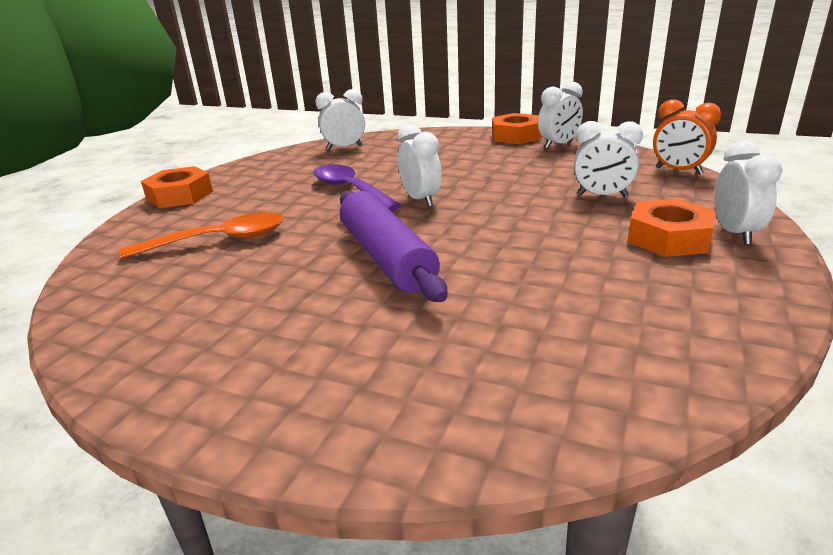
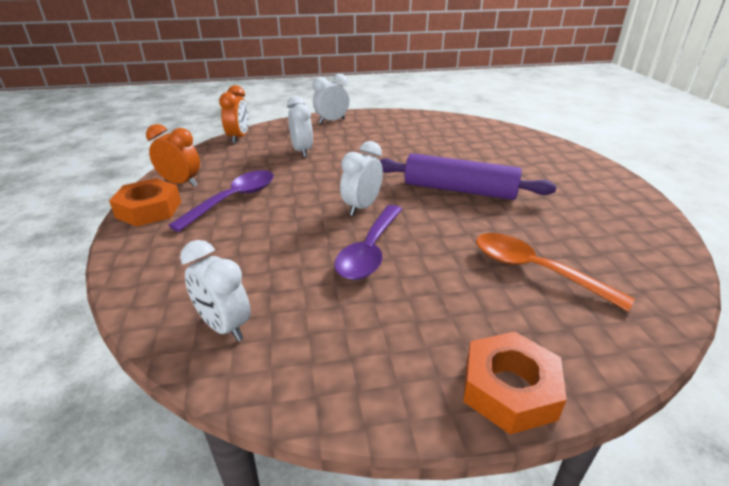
camera: 125 degrees left, 5 degrees up
purple rolling pin [340,191,447,302] -> purple rolling pin turned 75 degrees clockwise [380,153,556,200]
white clock [538,82,583,149] -> orange clock [146,124,200,186]
orange nut [628,199,715,257] -> none
none -> purple spoon [168,170,274,232]

